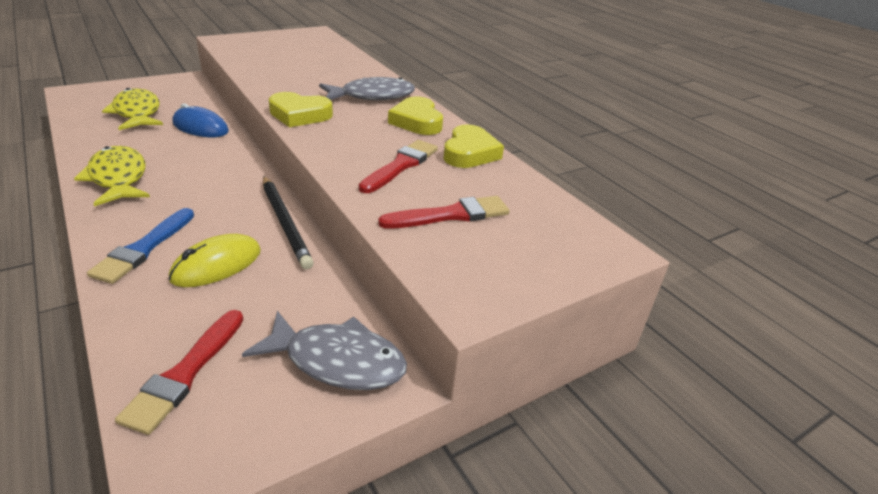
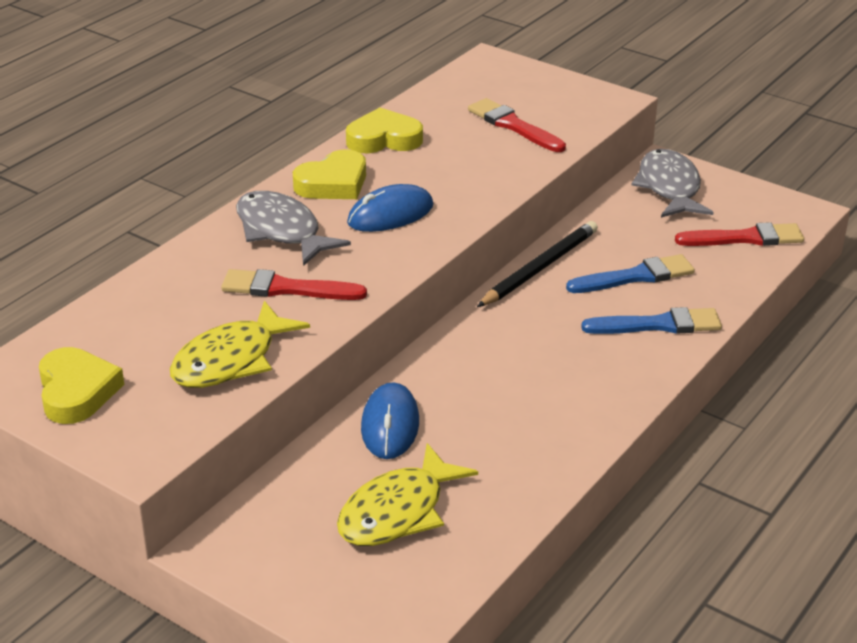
camera: 110 degrees left, 0 degrees up
yellow fish [74,146,150,206] -> yellow fish moved to [170,301,310,388]
yellow mouse [169,234,261,287] -> blue brush [566,254,695,293]
yellow heart [269,92,333,127] -> yellow heart moved to [39,347,124,424]
red brush [359,140,438,193] -> red brush moved to [221,269,367,300]
none -> blue mouse [347,184,433,232]

